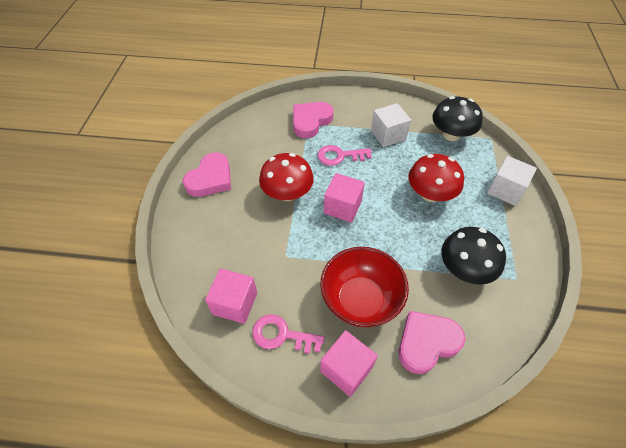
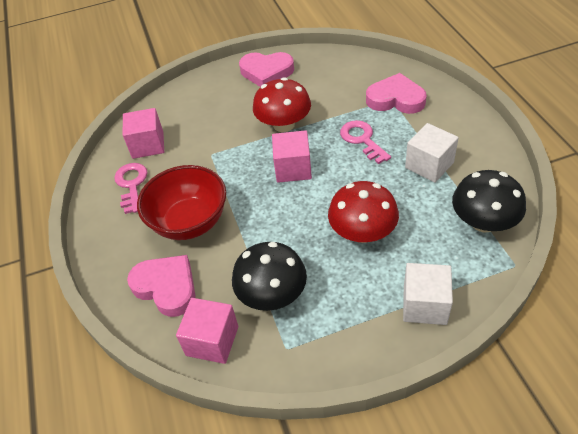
camera: 70 degrees right, 5 degrees down
pink cube [320,330,378,397] -> pink cube moved to [176,298,238,364]

